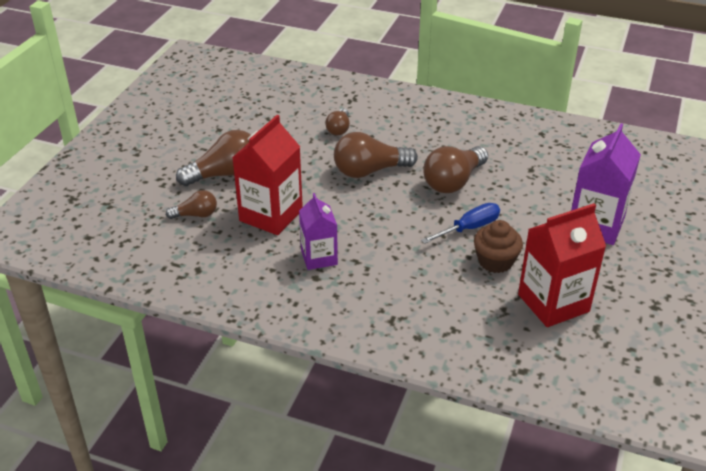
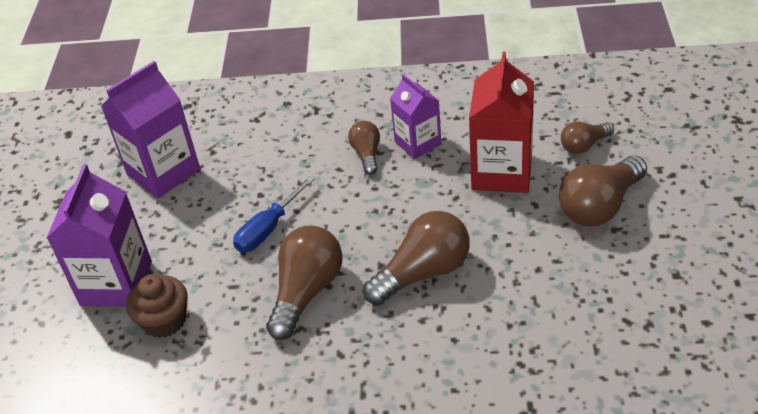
camera: 165 degrees right, 5 degrees up
brown light bulb [325,108,350,135] -> brown light bulb moved to [348,121,380,175]
brown cupcake [474,220,523,273] -> brown cupcake moved to [126,274,188,338]
red carton [518,203,606,327] -> purple carton [101,61,200,198]

